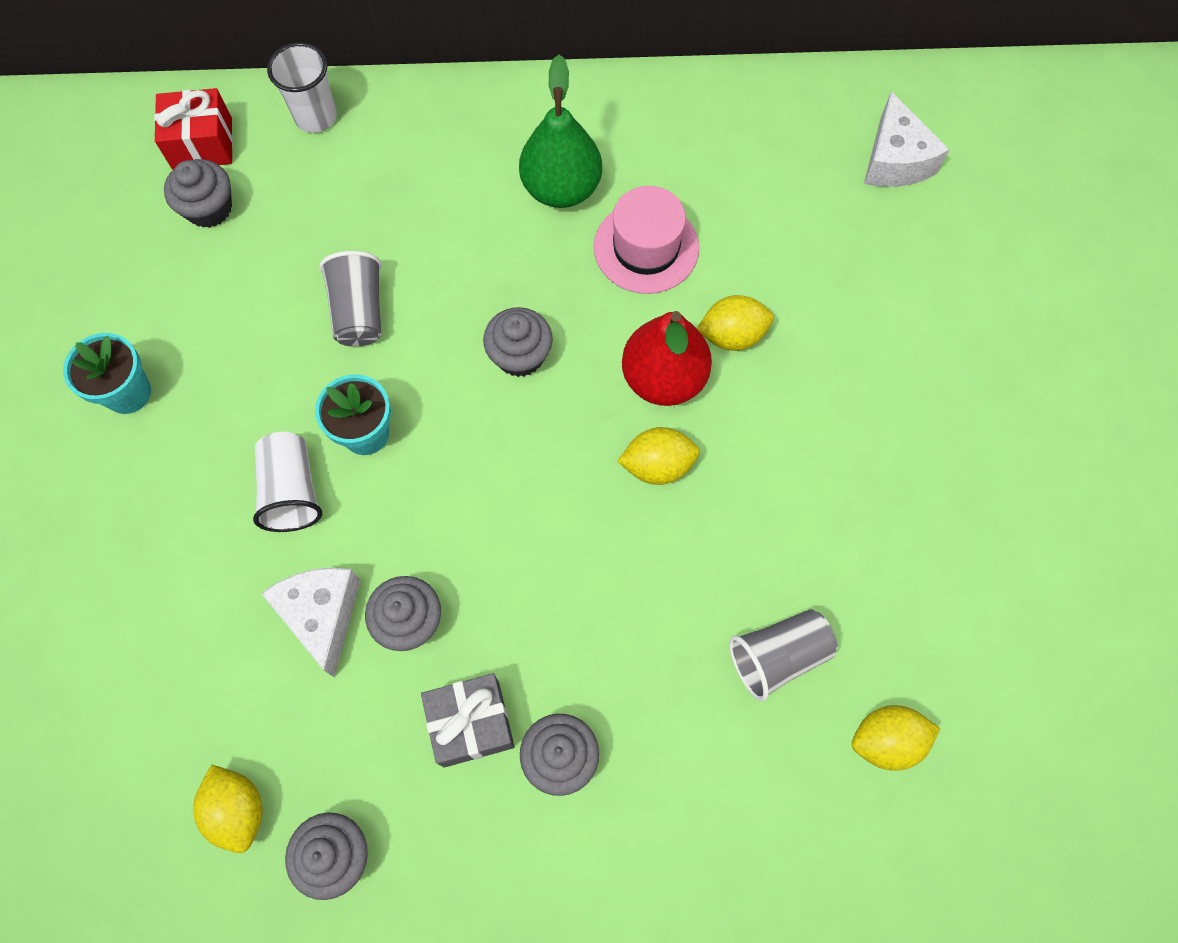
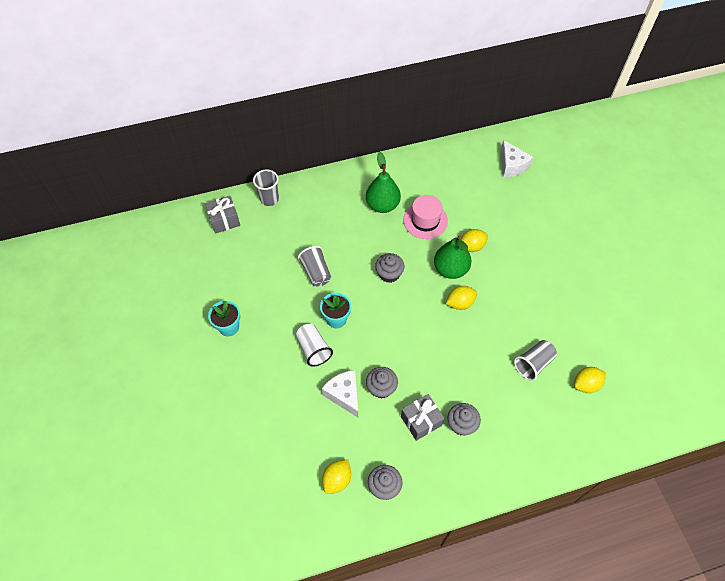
camera: 15 degrees left, 10 degrees down
red gift [154,88,233,170] -> grey gift [205,196,240,234]
grey cupcake [164,159,232,228] -> none
yellow lemon [193,765,262,853] -> yellow lemon turned 75 degrees clockwise [322,459,351,494]
white cup [267,42,337,133] -> grey cup [253,169,279,206]
red pear [622,311,712,406] -> green pear [434,236,471,279]

